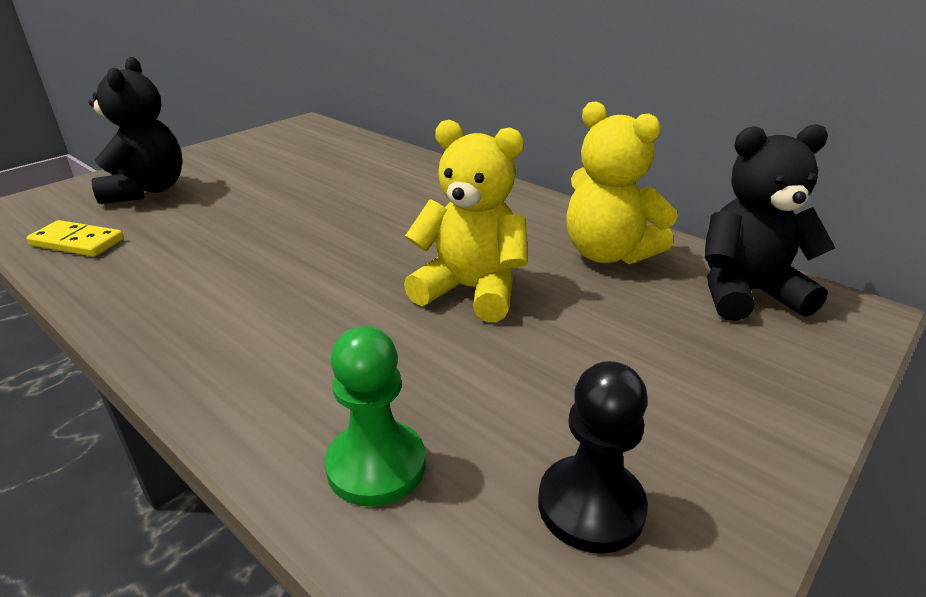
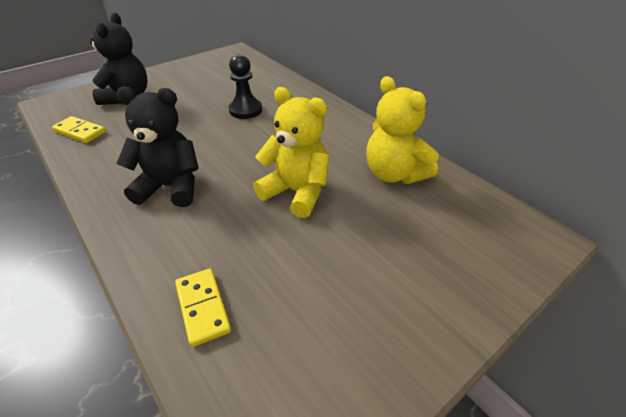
camera: 10 degrees right, 10 degrees up
green pawn [325,326,426,507] -> yellow domino [175,269,231,347]
black pawn [538,361,648,554] -> black pawn moved to [229,54,262,119]
black teddy bear [705,124,835,321] -> black teddy bear moved to [116,86,199,207]

